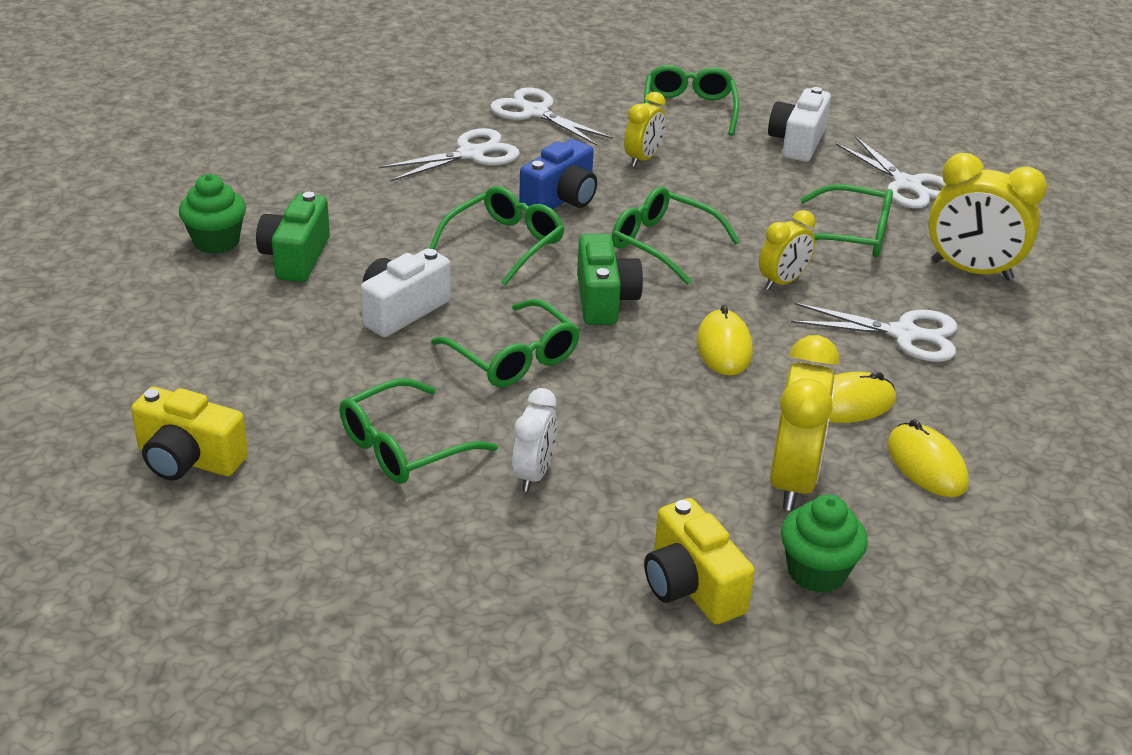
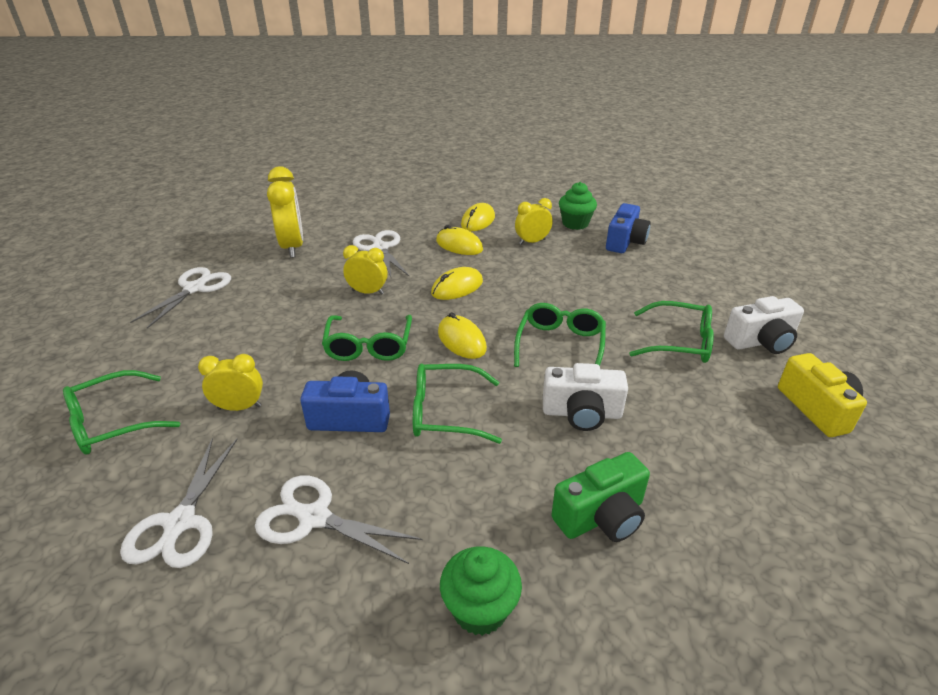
camera: 125 degrees left, 0 degrees up
green cupcake [179,174,246,254] -> green cupcake moved to [440,546,522,636]
white clock [512,388,557,492] -> none
green camera [577,234,643,325] -> yellow mouse [438,312,487,359]
yellow camera [644,498,755,625] -> blue camera [606,203,651,253]
white camera [768,87,831,162] -> white camera moved to [724,296,804,354]
yellow clock [770,335,839,511] -> yellow clock [515,198,553,245], size x0.60
green glasses [800,184,893,257] -> none

